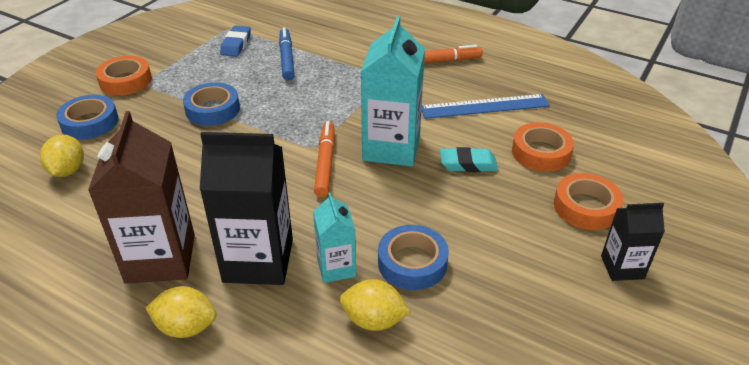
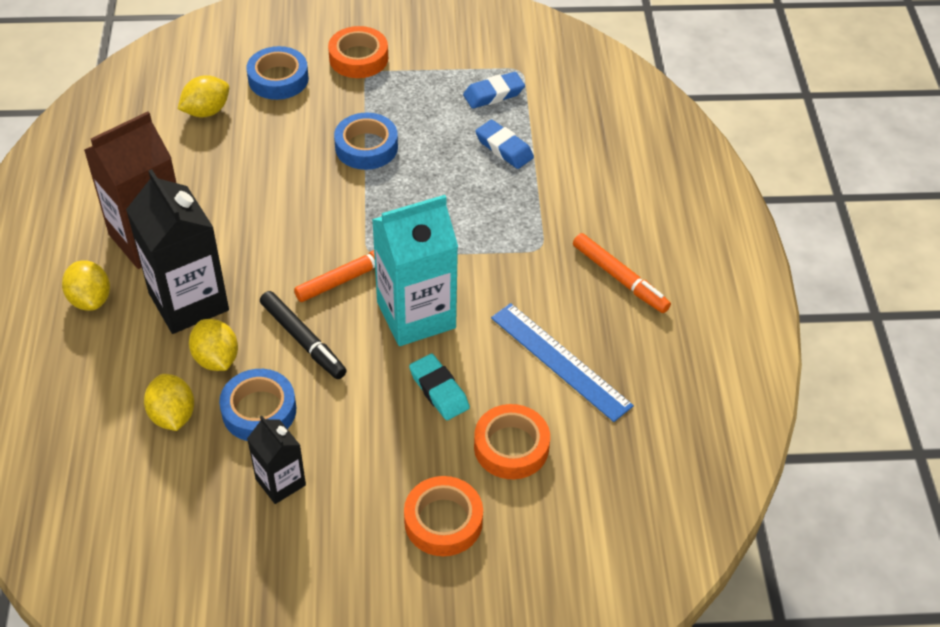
camera: 55 degrees right, 10 degrees up
blue marker [279,27,295,81] -> blue eraser [475,120,534,169]
turquoise carton [313,192,356,283] -> yellow lemon [189,319,238,371]
black carton [601,203,665,281] -> black carton moved to [247,416,306,504]
none -> black marker [260,291,347,379]

